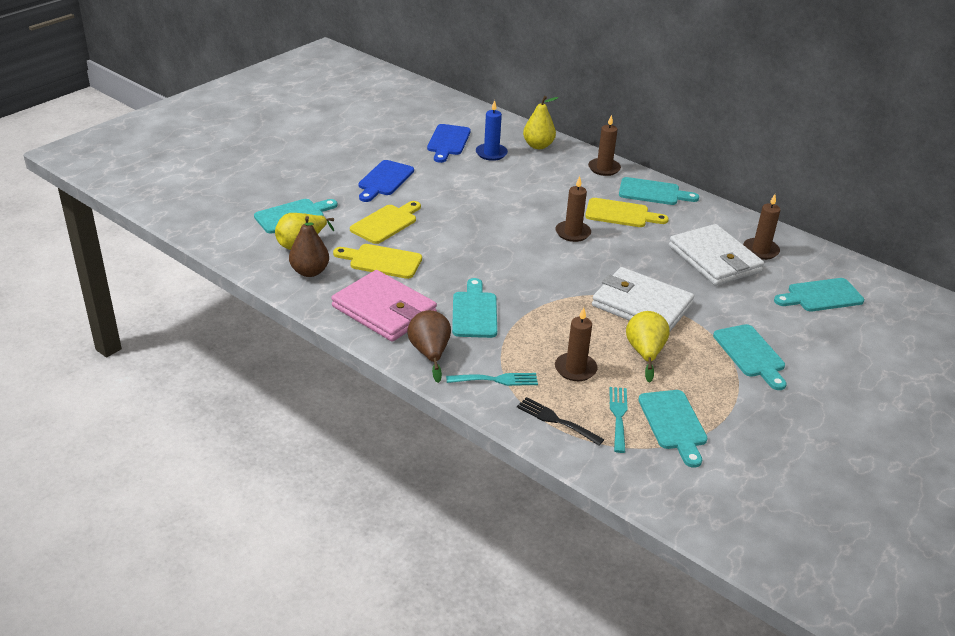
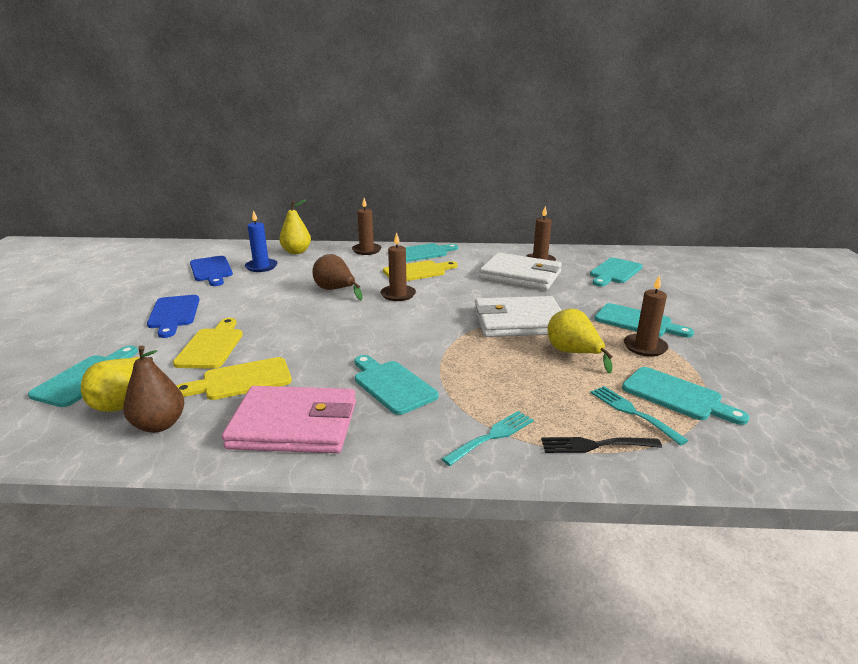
camera: 35 degrees left, 10 degrees down
brown pear [407,310,451,383] -> brown pear moved to [312,254,363,300]
brown candle [555,308,598,381] -> brown candle moved to [624,275,669,357]

